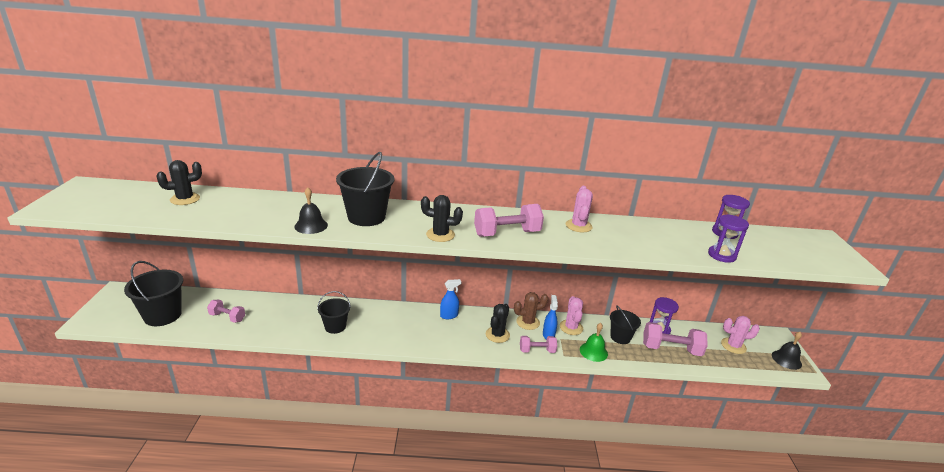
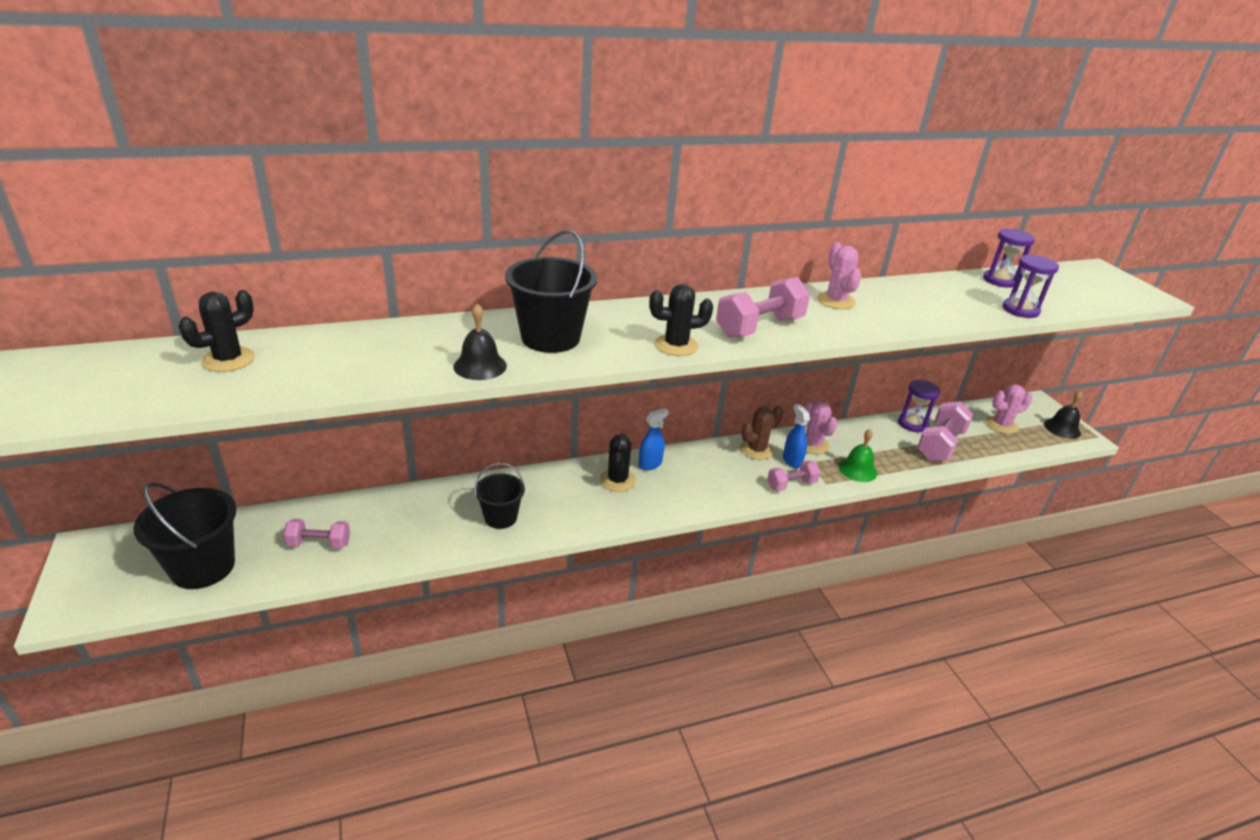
camera: 20 degrees left, 5 degrees up
black cactus [486,304,510,343] -> black cactus moved to [600,433,636,492]
black bucket [610,306,641,344] -> none
pink dumbbell [643,322,708,356] -> pink dumbbell turned 45 degrees counterclockwise [917,401,973,461]

